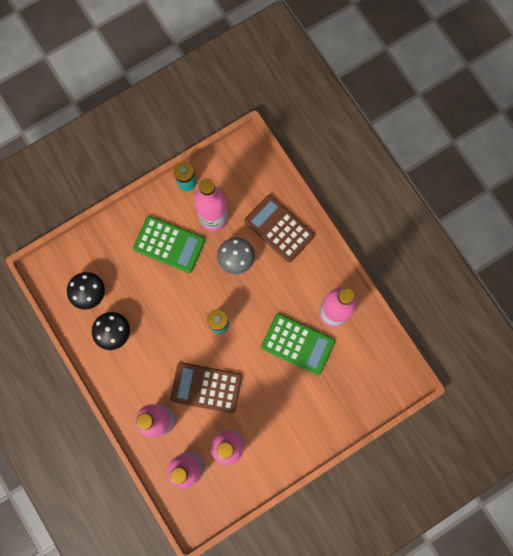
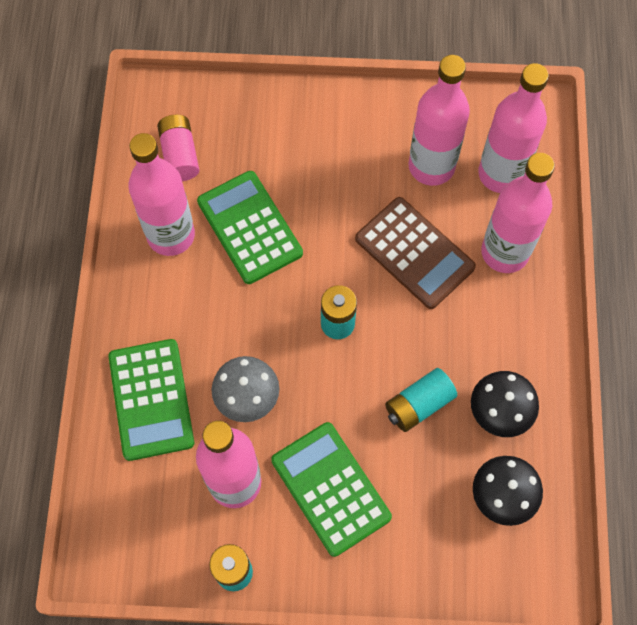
camera: 145 degrees left, 10 degrees down
brown calculator [244,195,315,262] -> green calculator [108,339,194,461]
none -> pink battery [157,115,199,181]
none -> turquoise battery [385,368,457,432]

